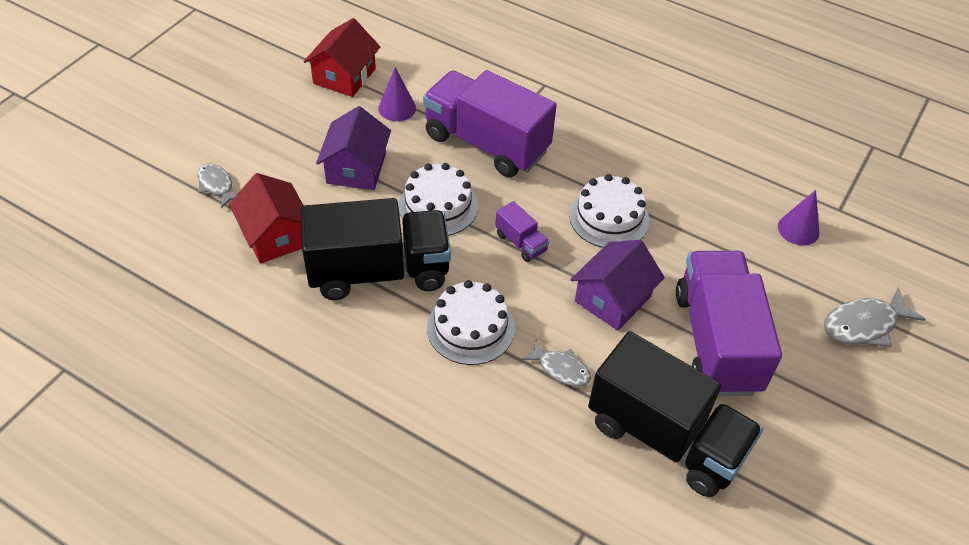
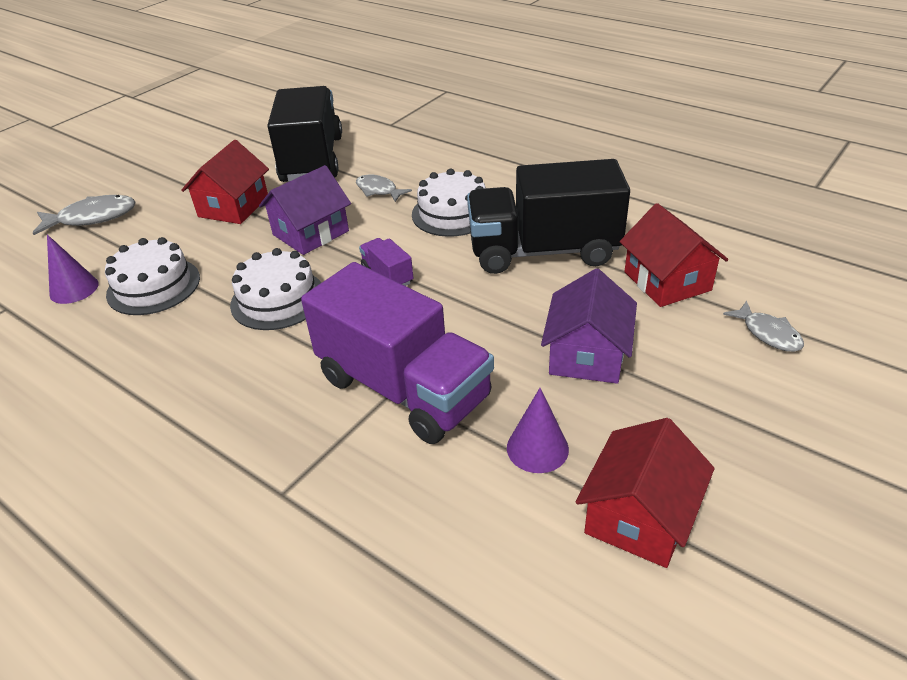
camera: 170 degrees left, 10 degrees down
white cake [398,163,478,236] -> white cake moved to [105,237,200,315]
black truck [588,331,763,497] -> black truck turned 45 degrees clockwise [267,86,342,182]
purple truck [676,251,782,396] -> red house [181,140,269,224]

